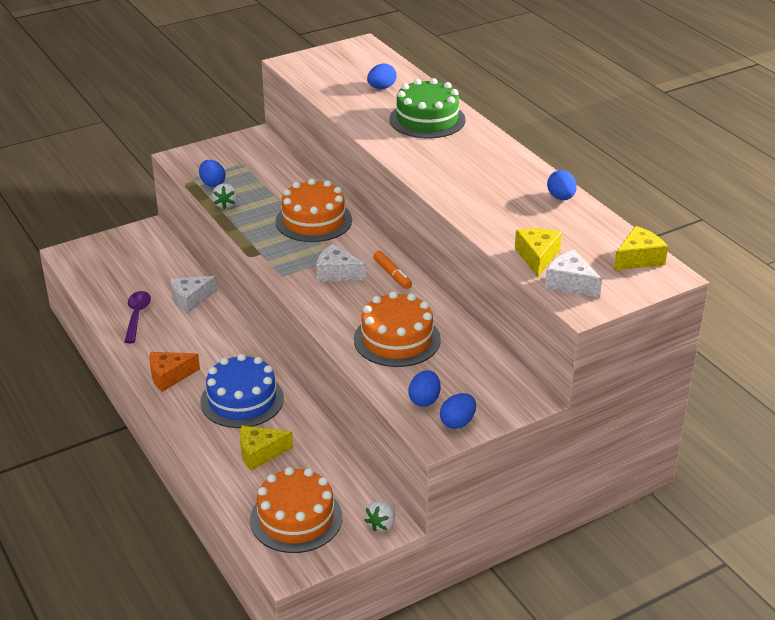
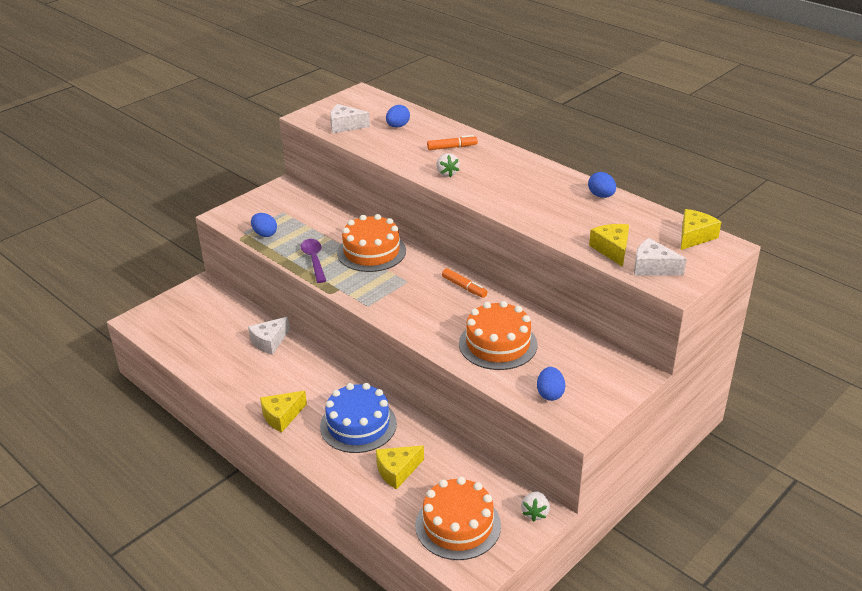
camera: 15 degrees left, 0 degrees up
purple spoon [124,291,151,343] -> purple spoon moved to [301,239,326,283]
orange cheese [149,352,200,392] -> yellow cheese [260,391,307,432]
white strawberry [212,183,237,209] -> white strawberry moved to [436,153,460,177]
white cheese [316,244,366,282] -> white cheese moved to [330,104,370,133]
green cake [389,78,465,138] -> orange marker [427,135,478,150]
blue egg [440,393,476,429] -> none

